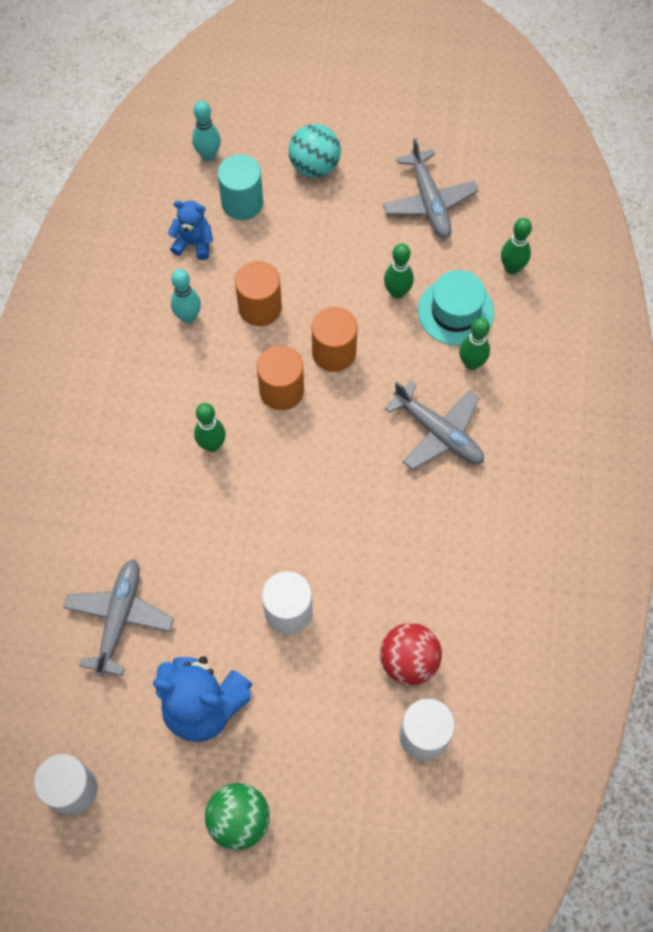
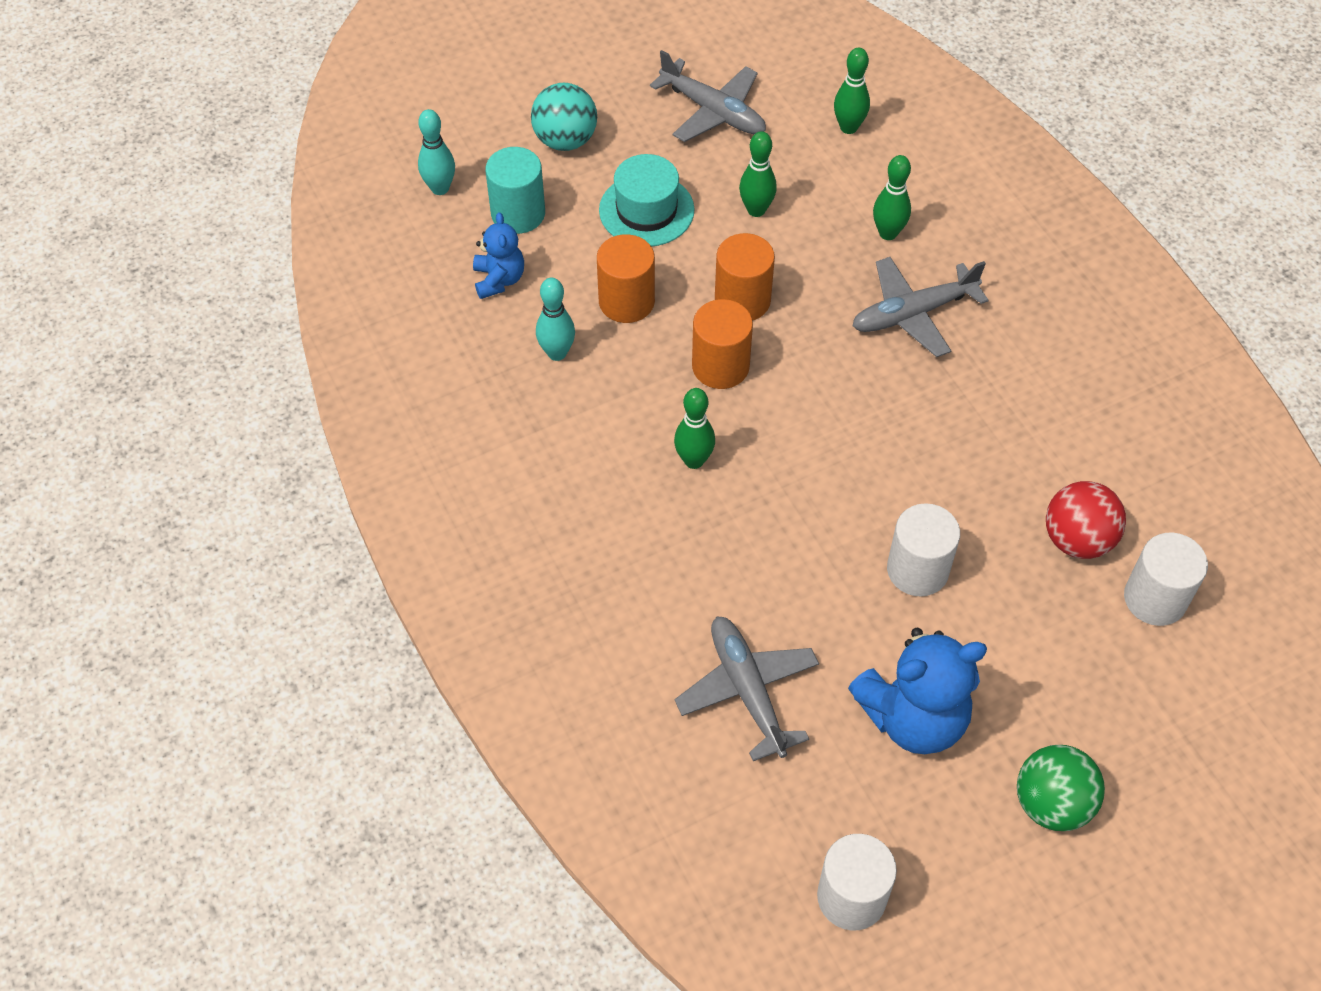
camera: 35 degrees left, 10 degrees down
blue teddy bear [167,201,213,260] -> blue teddy bear turned 105 degrees clockwise [473,212,524,299]
grey plane [385,380,484,470] -> grey plane turned 150 degrees clockwise [852,257,989,357]
turquoise hat [418,270,494,346] -> turquoise hat moved to [599,154,695,246]

